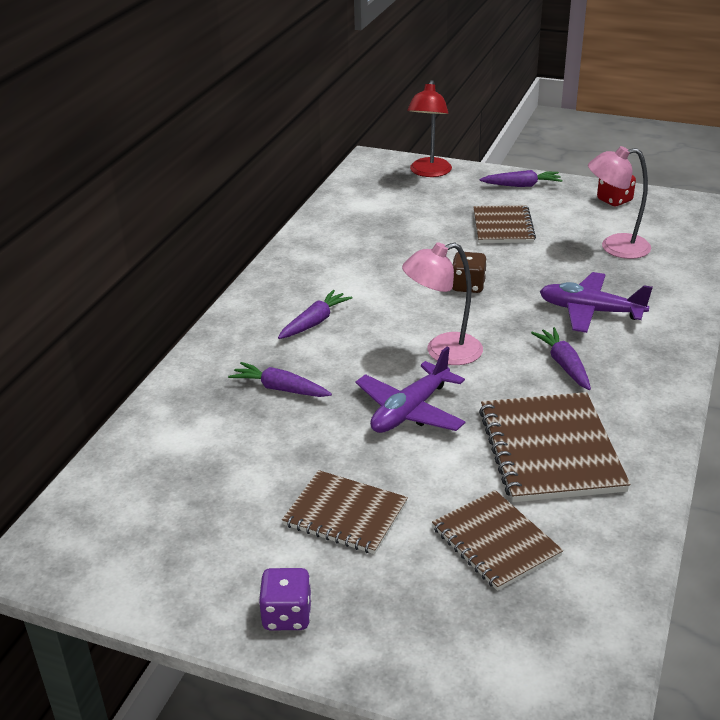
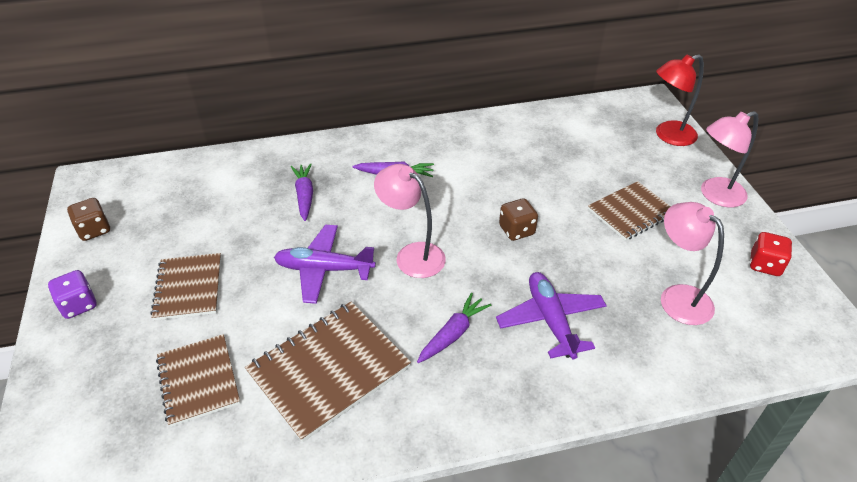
camera: 55 degrees right, 10 degrees up
brown notebook [432,490,563,591] -> brown notebook turned 45 degrees counterclockwise [156,334,240,427]
purple carrot [480,170,562,187] -> pink lamp [701,111,758,207]
none -> brown dice [67,198,110,241]

